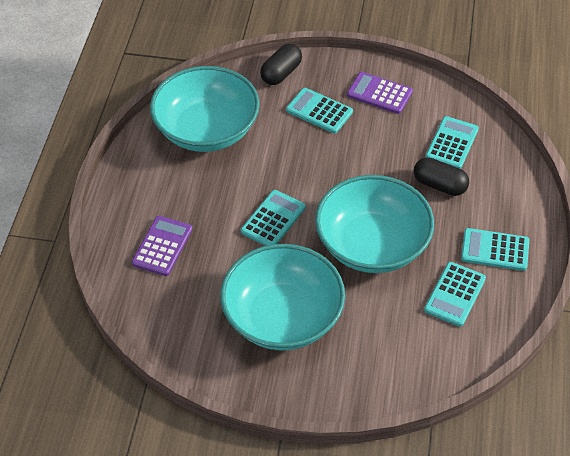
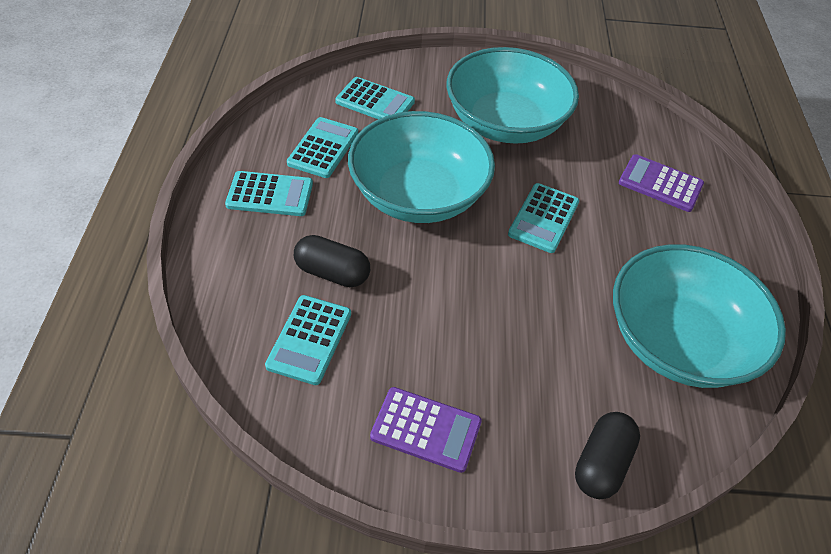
camera: 170 degrees right, 0 degrees up
purple calculator [132,216,193,276] -> purple calculator turned 105 degrees clockwise [619,154,704,212]
turquoise calculator [286,88,353,133] -> turquoise calculator moved to [335,77,415,119]

